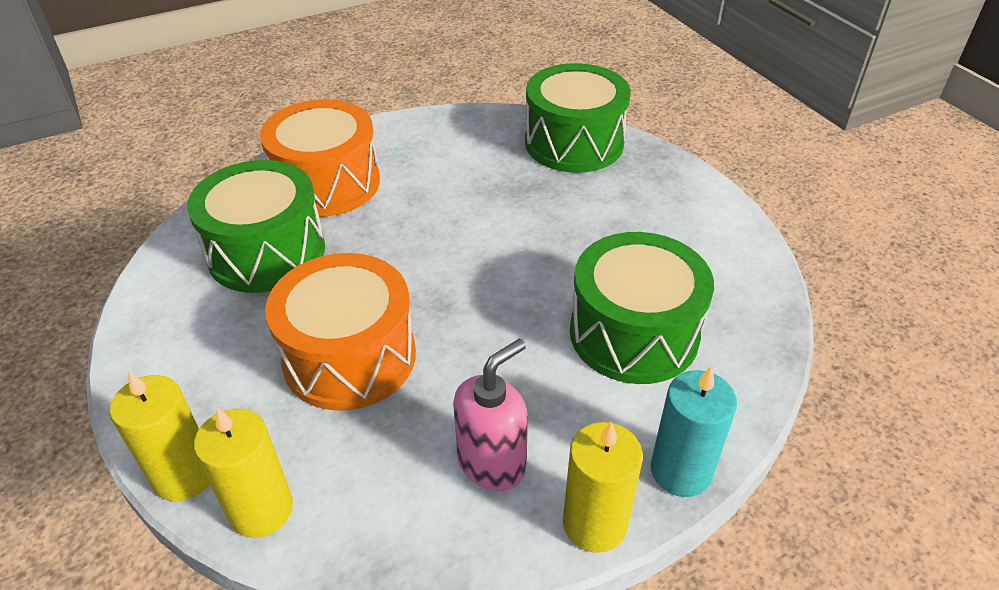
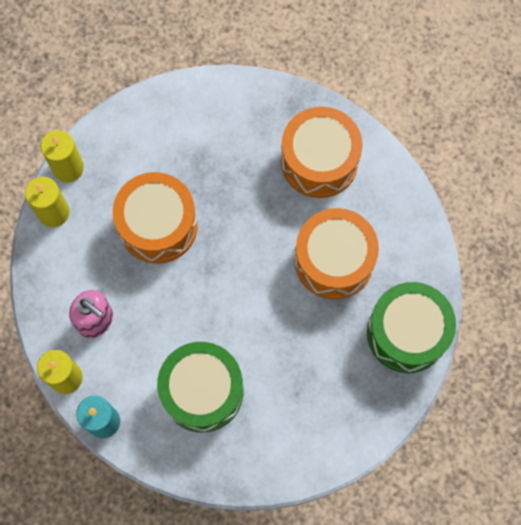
camera: 80 degrees right, 30 degrees up
green drum [187,160,325,293] -> none
none -> orange drum [294,208,379,300]

